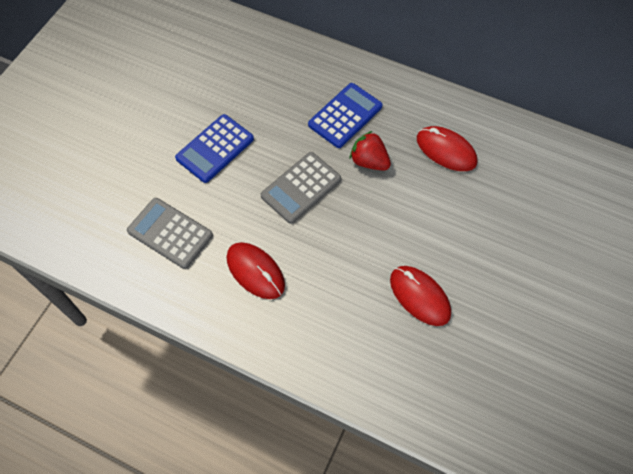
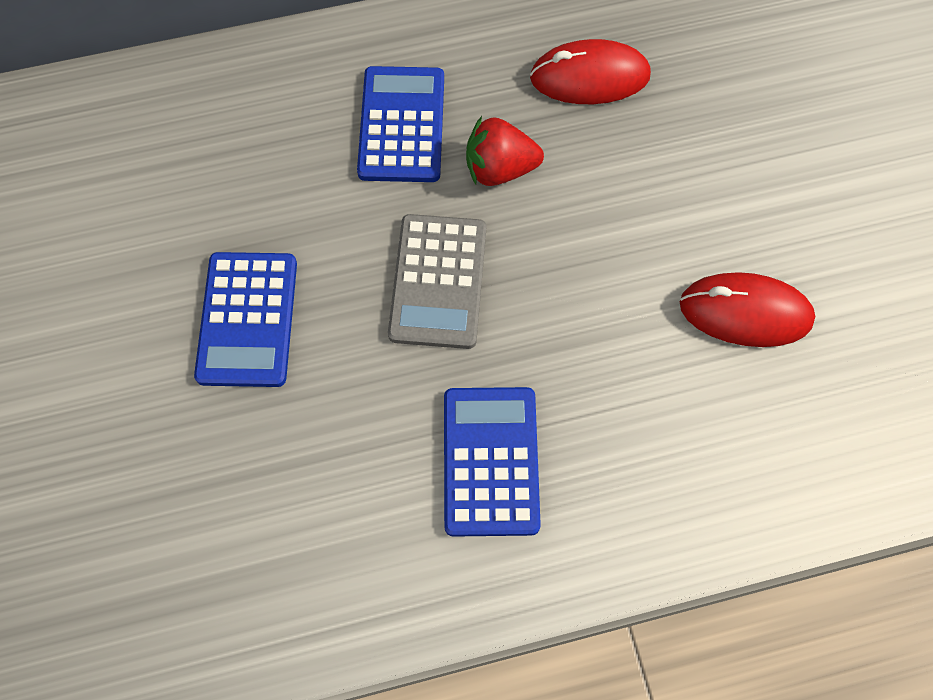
camera: 40 degrees left, 5 degrees up
grey calculator [127,198,213,269] -> none
red mouse [227,242,285,299] -> blue calculator [444,387,541,537]

